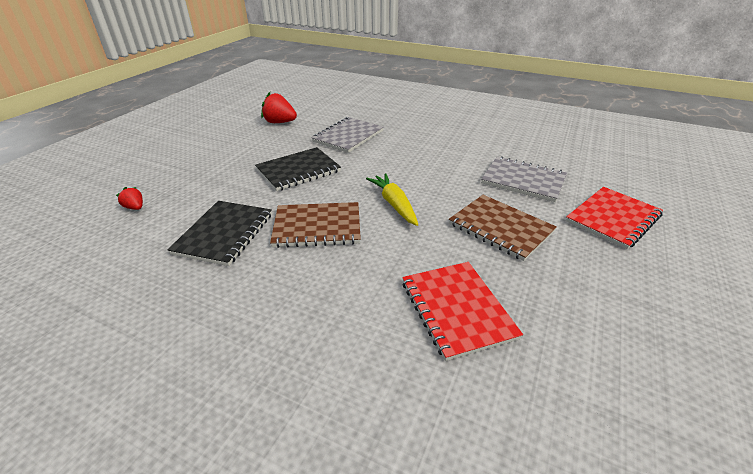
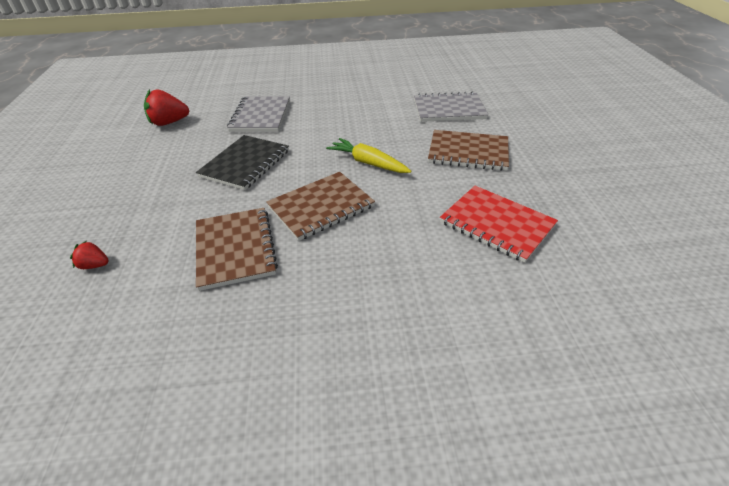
camera: 30 degrees left, 5 degrees up
black notebook [167,201,272,266] -> brown notebook [196,208,278,291]
red notebook [566,187,663,249] -> none

